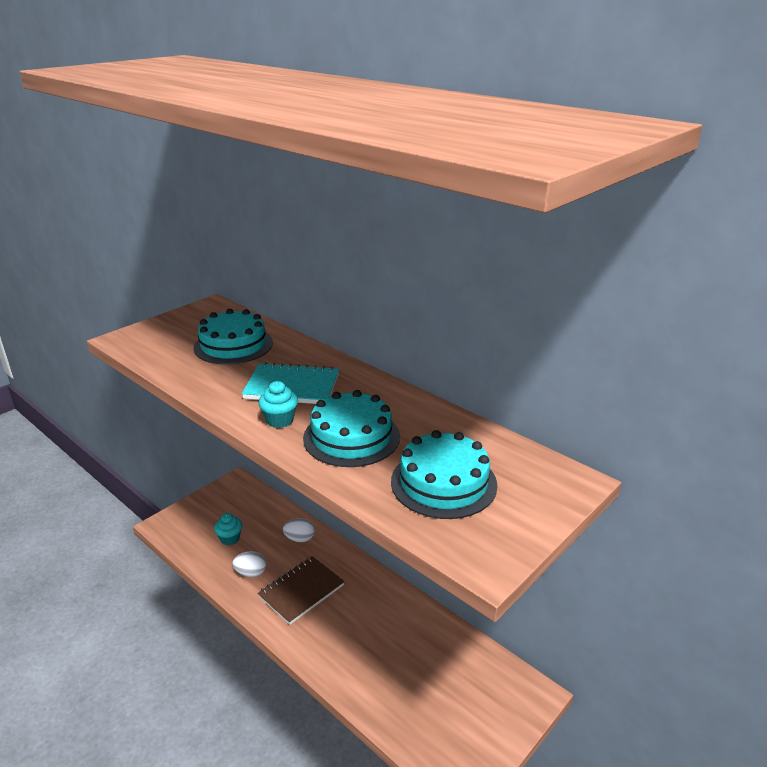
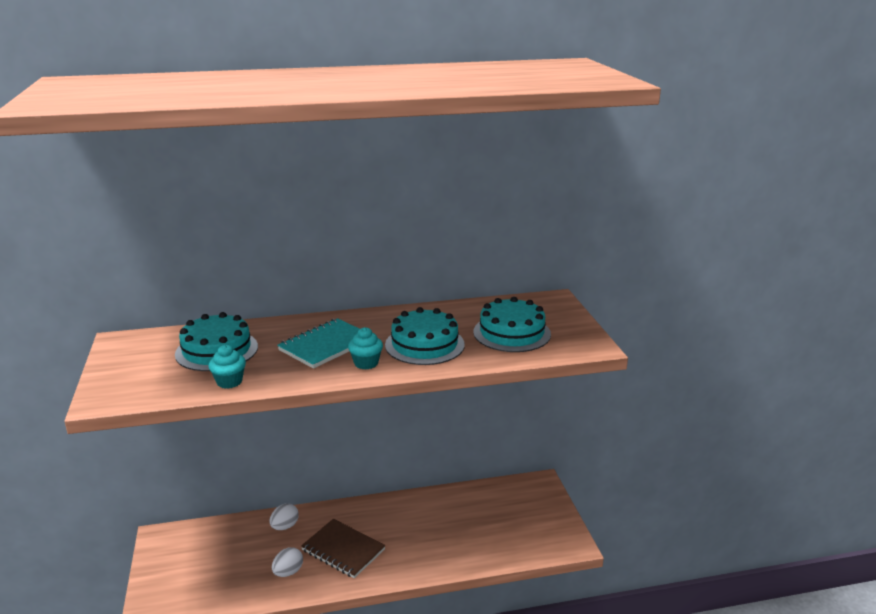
camera: 55 degrees left, 5 degrees down
turquoise cupcake [214,513,242,545] -> turquoise cupcake moved to [208,345,246,389]
brown notebook [257,556,344,625] -> brown notebook turned 45 degrees counterclockwise [301,519,386,578]

